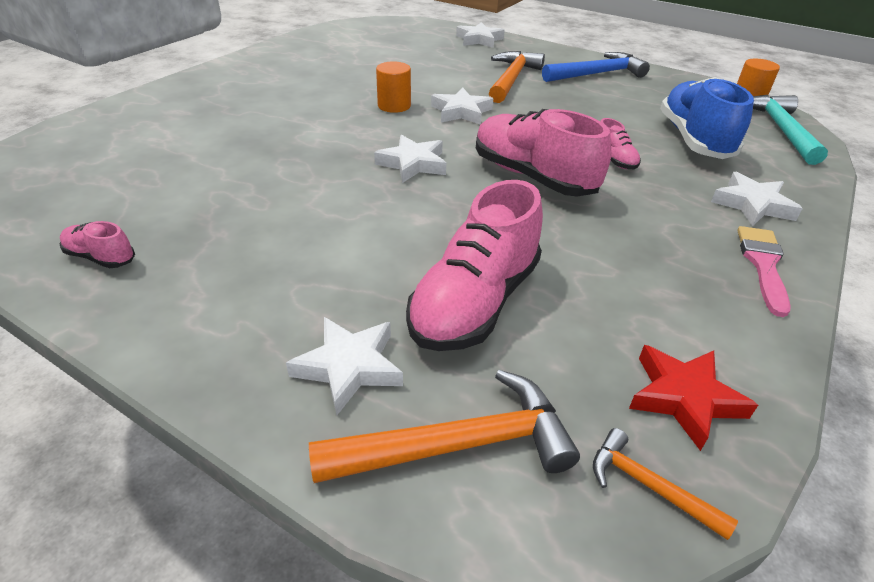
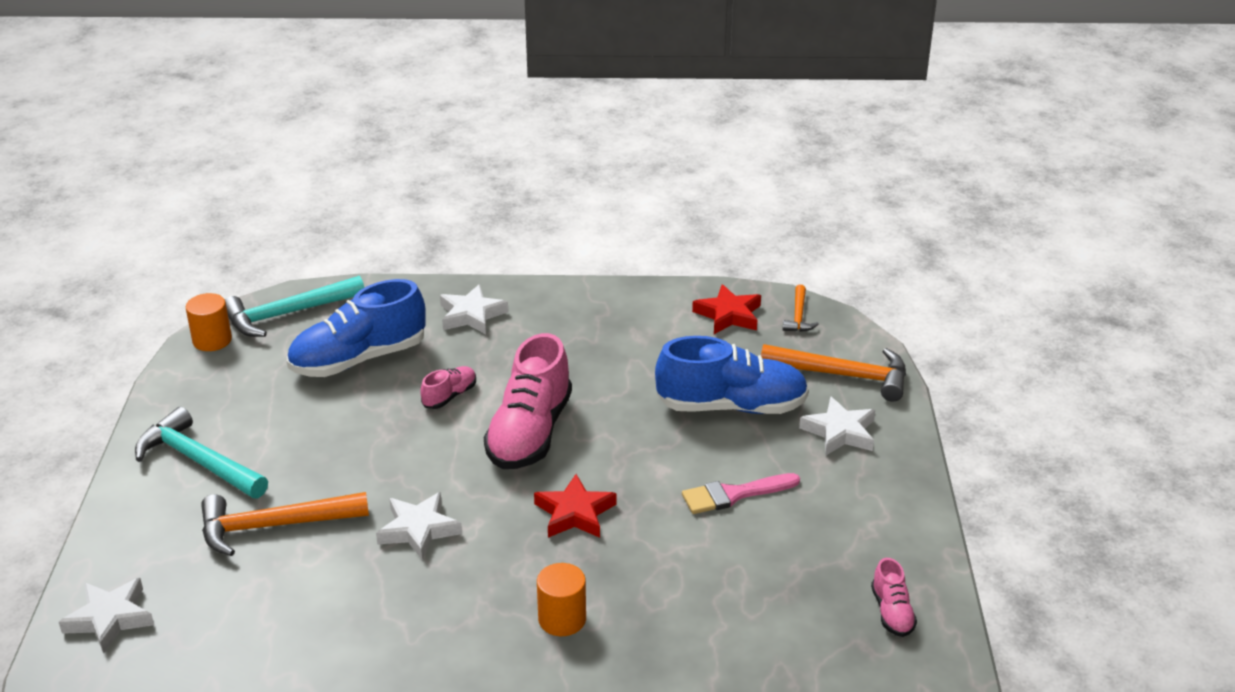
camera: 120 degrees left, 5 degrees down
orange hammer [309,370,580,483] -> orange hammer turned 150 degrees clockwise [761,344,906,402]
white star [374,135,446,183] -> red star [534,474,617,538]
orange cylinder [376,61,411,113] -> orange cylinder moved to [537,563,586,636]
pink shoe [406,180,543,351] -> blue shoe [655,336,809,414]
blue hammer [542,52,650,82] -> turquoise hammer [135,407,268,498]
pink brush [737,226,791,317] -> pink brush moved to [682,473,800,514]

